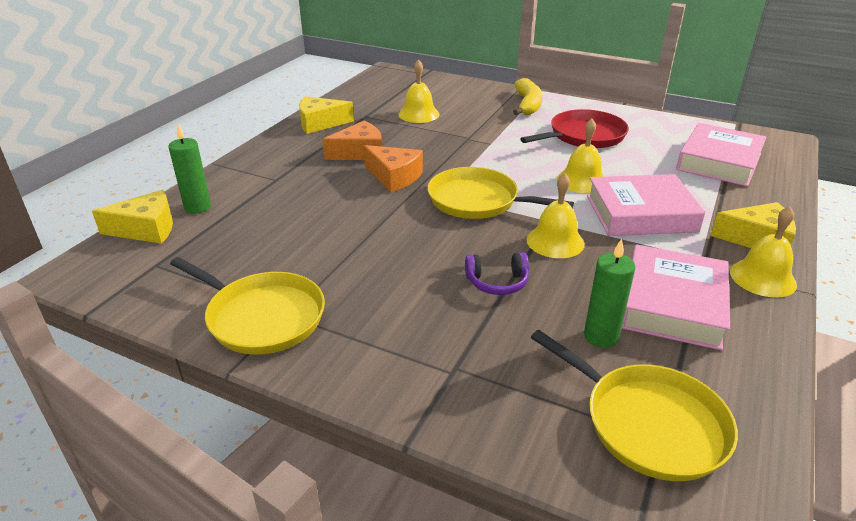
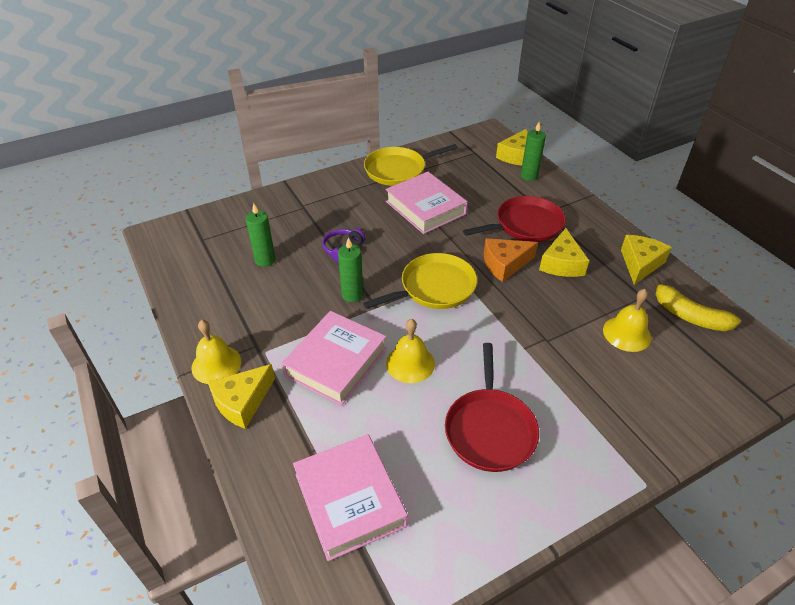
camera: 125 degrees right, 10 degrees up
orange cheese [322,121,382,160] -> yellow cheese [539,228,589,277]
yellow banana [513,78,542,115] -> yellow banana moved to [652,278,741,331]
yellow bell [527,173,585,258] -> green candle [338,237,363,302]
yellow pan [531,330,738,481] -> none
pink book [622,245,730,350] -> pink book moved to [386,172,468,234]
none -> red pan [463,196,566,242]

